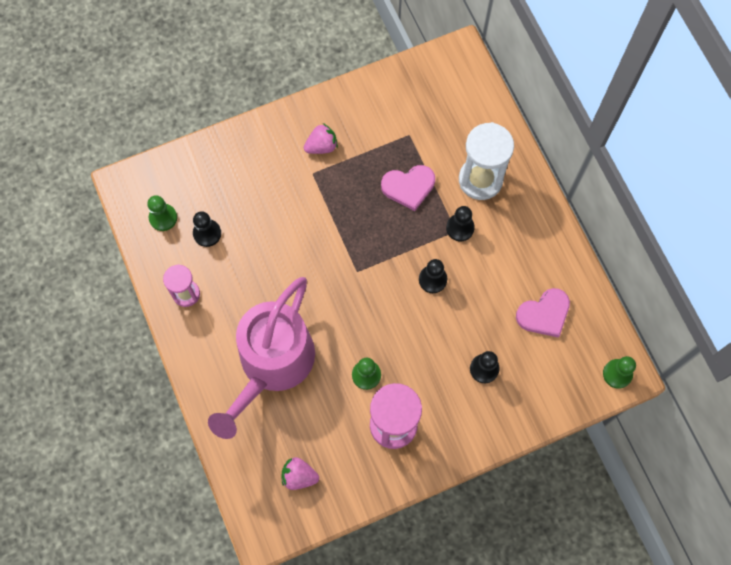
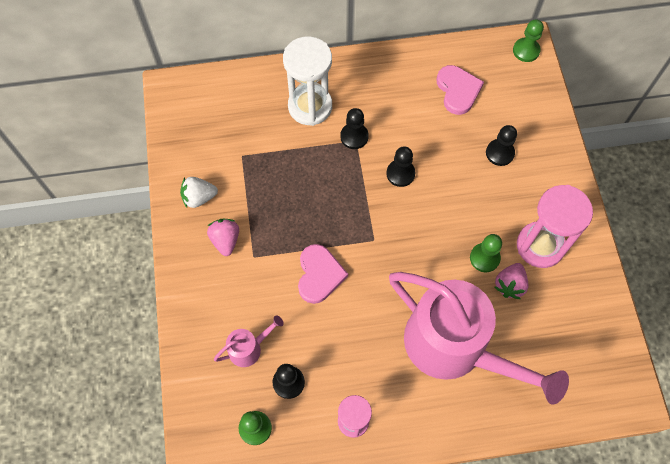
camera: 75 degrees left, 5 degrees down
pink strawberry [281,457,319,490] -> pink strawberry moved to [494,263,529,299]
pink heart [381,165,435,211] -> pink heart moved to [298,244,348,304]
none -> white strawberry [180,177,218,208]
none -> pink watering can [214,315,284,367]

